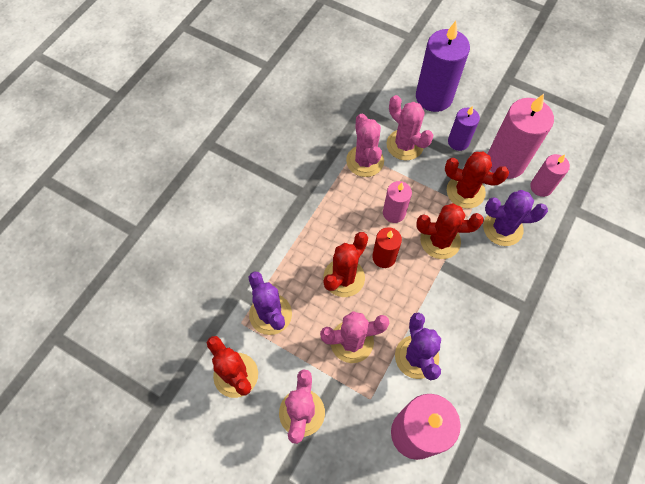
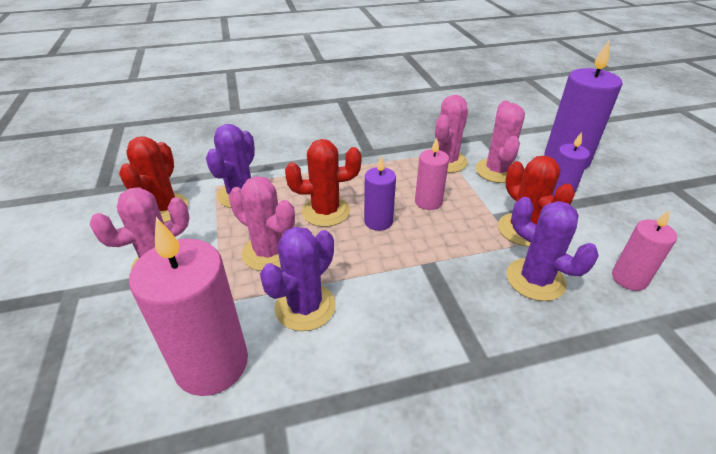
camera: 45 degrees right, 25 degrees down
red candle [372,227,402,268] -> purple candle [364,156,396,231]
red cactus [416,203,484,259] -> none
pink candle [488,94,554,179] -> none

